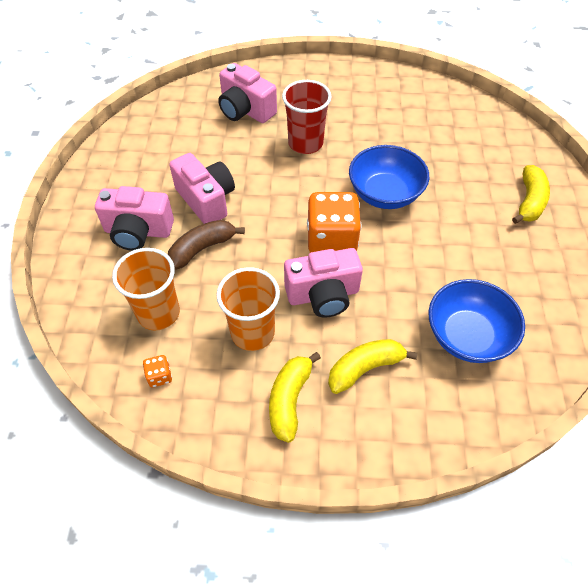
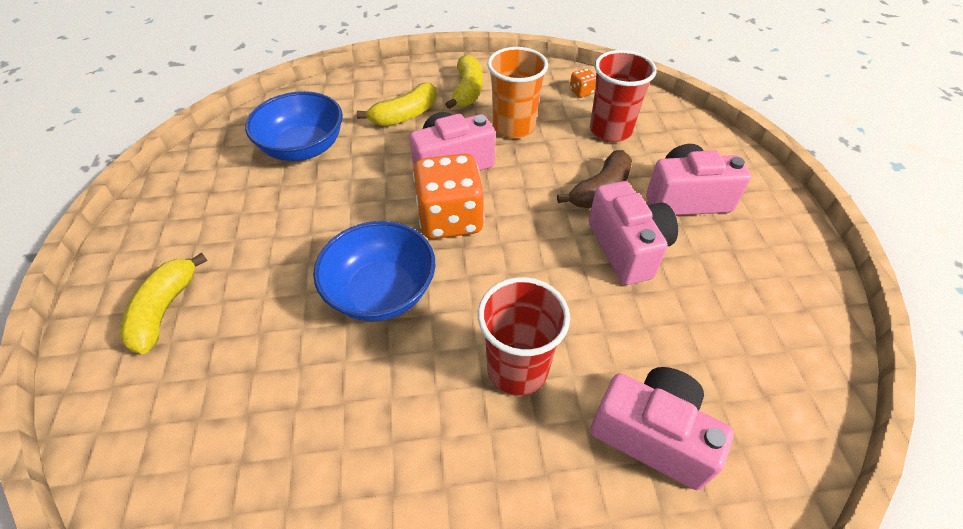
camera: 170 degrees right, 5 degrees down
orange cup [112,248,180,330] -> red cup [590,50,657,142]
pink camera [169,153,235,224] -> pink camera turned 150 degrees counterclockwise [589,181,678,285]

